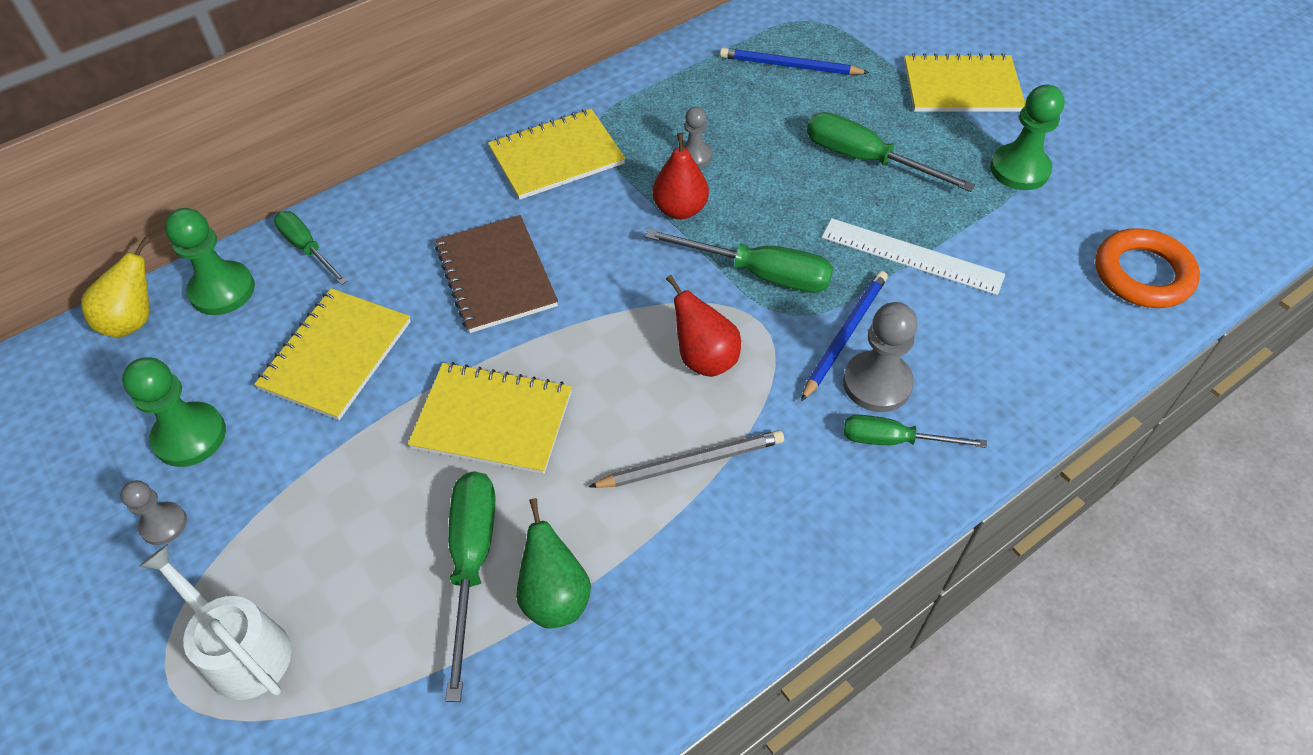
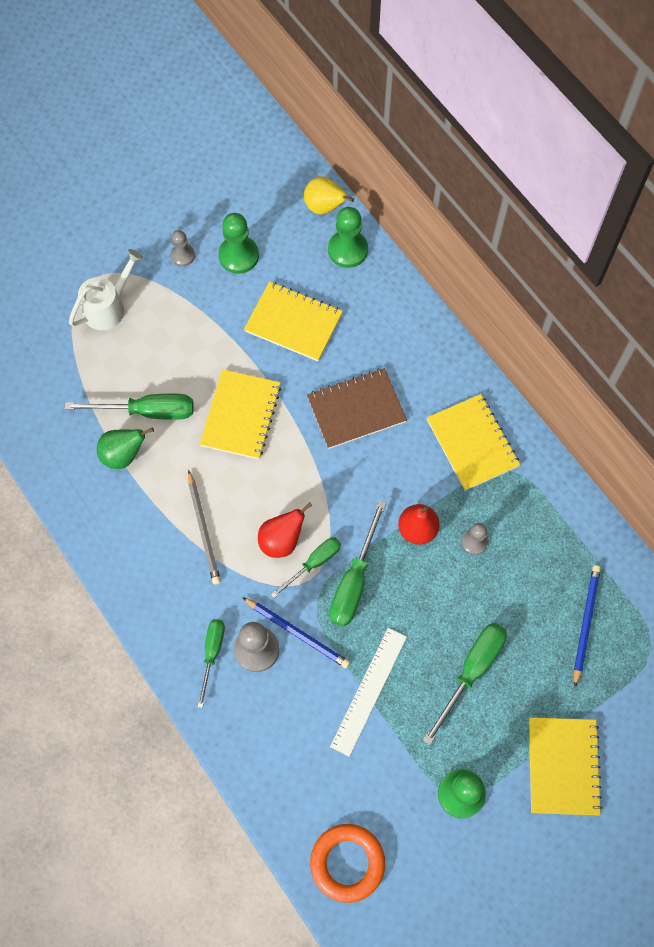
camera: 90 degrees right, 15 degrees up
green screwdriver [274,211,348,285] -> green screwdriver moved to [271,537,341,598]

